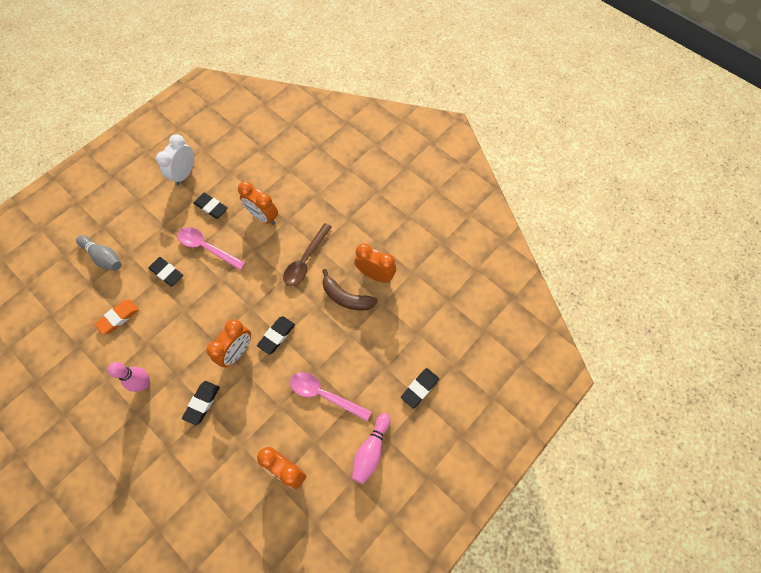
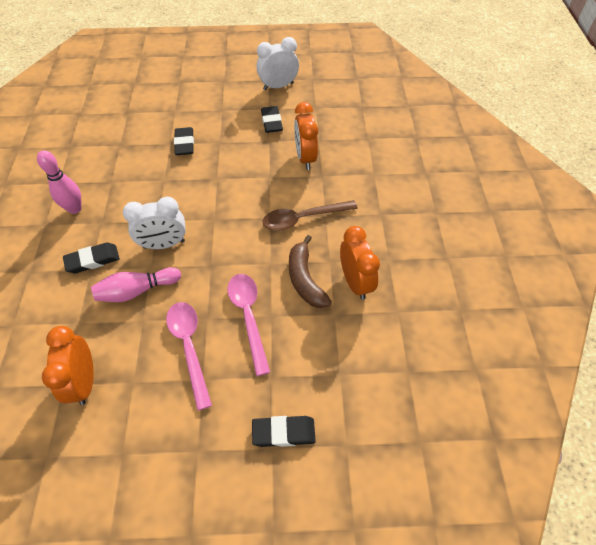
camera: 45 degrees right, 10 degrees down
grey bowling pin [76,235,122,271] -> none
orange eraser [94,300,139,335] -> none
pink spoon [177,227,246,270] -> pink spoon moved to [227,274,270,376]
orange clock [207,319,251,367] -> white clock [123,197,186,249]
black eraser [257,316,295,354] -> none
pink bowling pin [352,413,391,484] -> pink bowling pin moved to [91,267,181,302]

